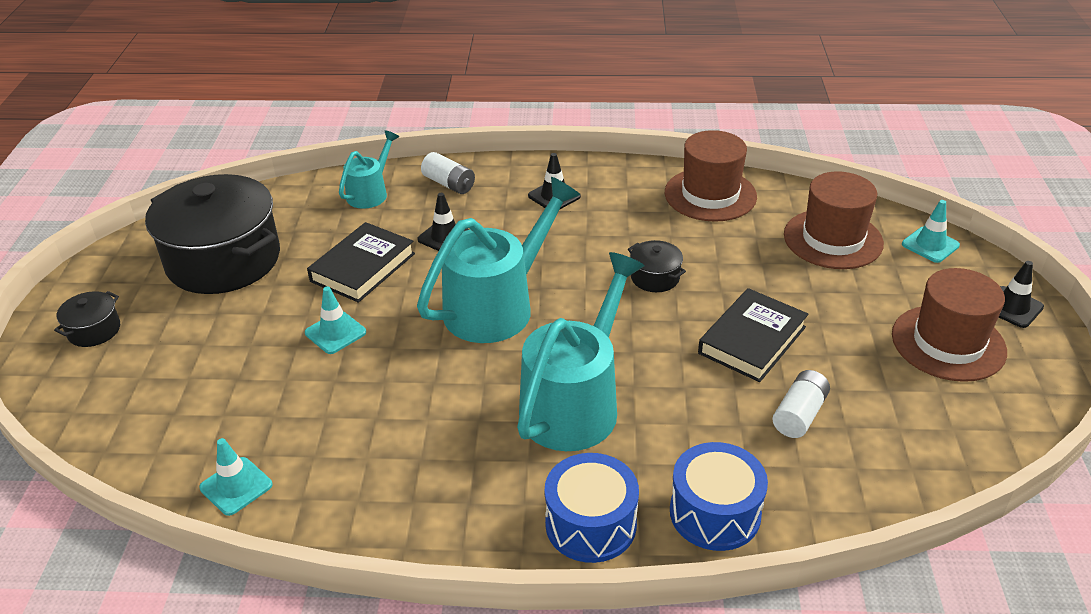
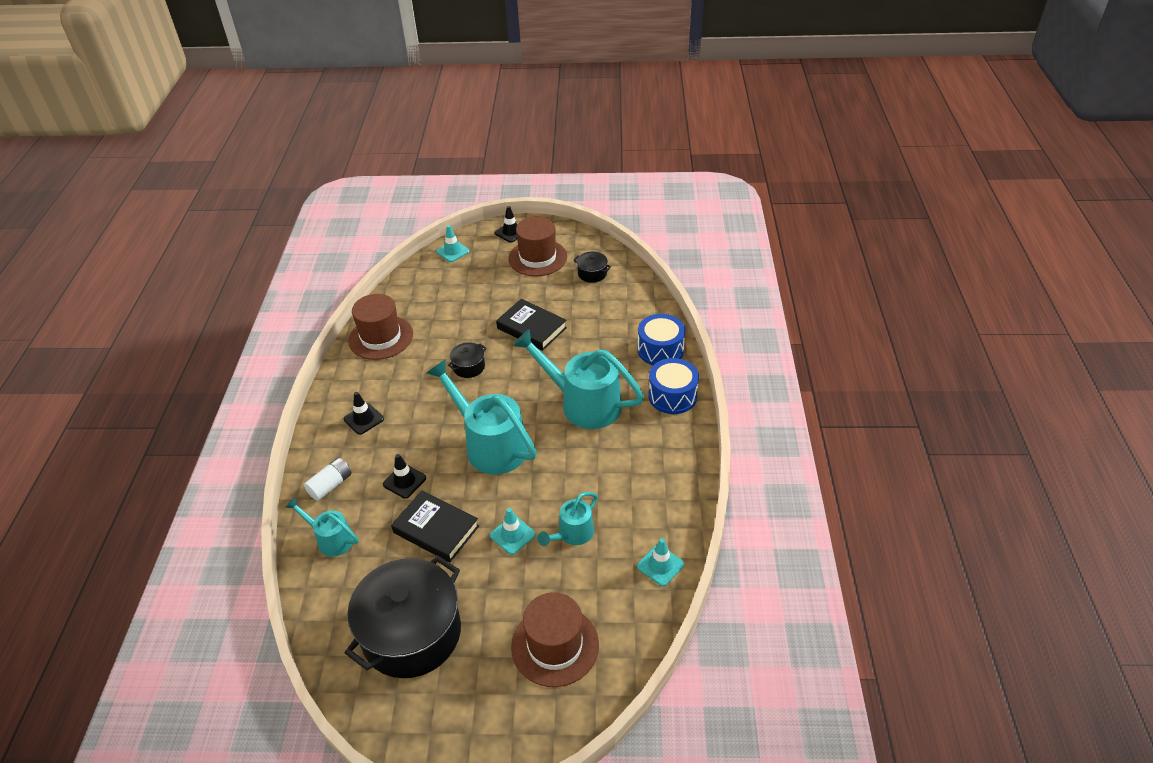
camera: 90 degrees left, 5 degrees up
black pot [54,291,120,347] -> black pot moved to [573,252,611,283]
white battery [772,370,830,438] -> none
brown hat [784,171,884,269] -> brown hat moved to [511,592,599,687]
none -> turquoise watering can [537,492,598,546]

